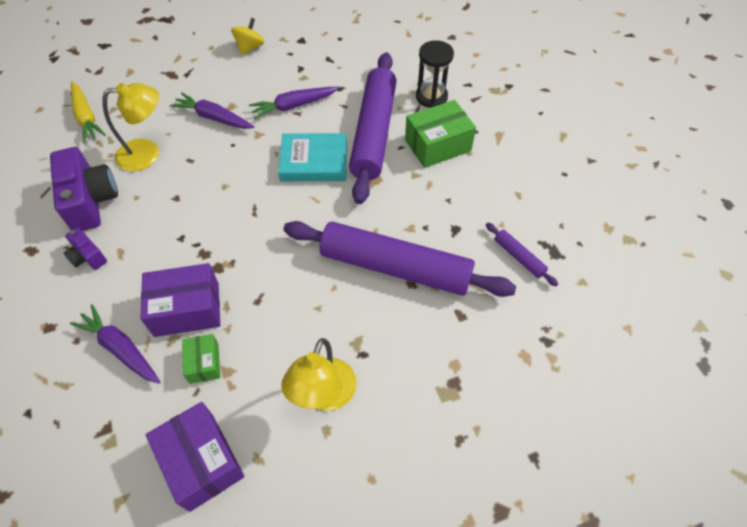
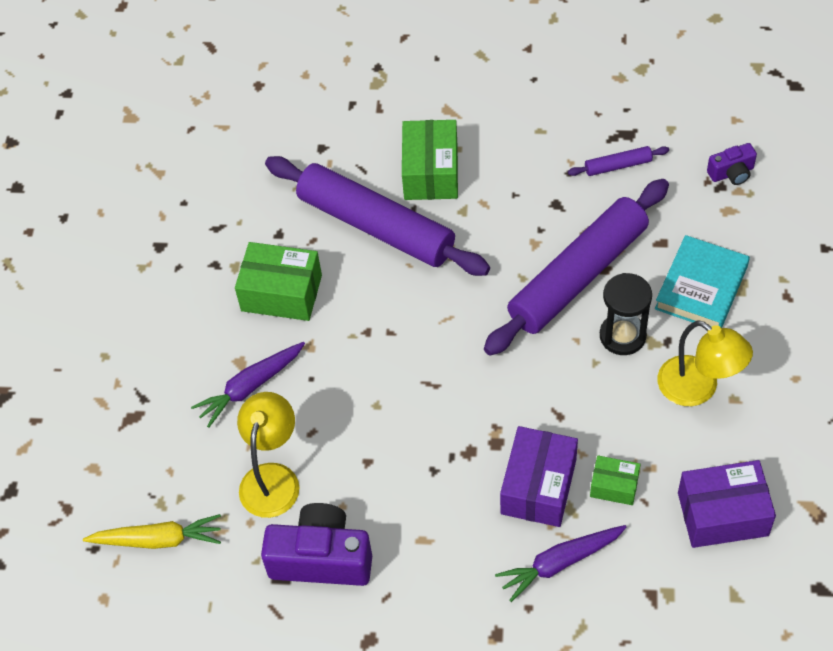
camera: 60 degrees left, 0 degrees up
purple camera [64,228,107,270] -> purple camera moved to [707,143,757,185]
yellow spinning top [231,18,265,55] -> none
purple carrot [249,87,339,119] -> green box [235,242,322,321]
turquoise book [278,133,347,181] -> turquoise book moved to [655,235,750,328]
black hourglass [416,40,454,108] -> black hourglass moved to [600,273,652,355]

